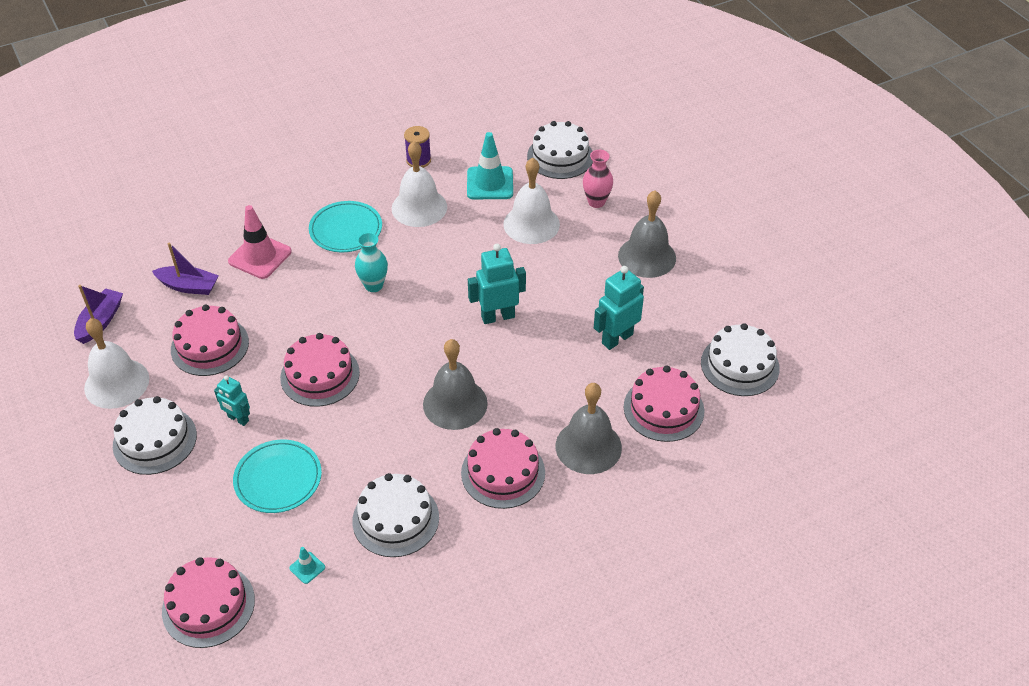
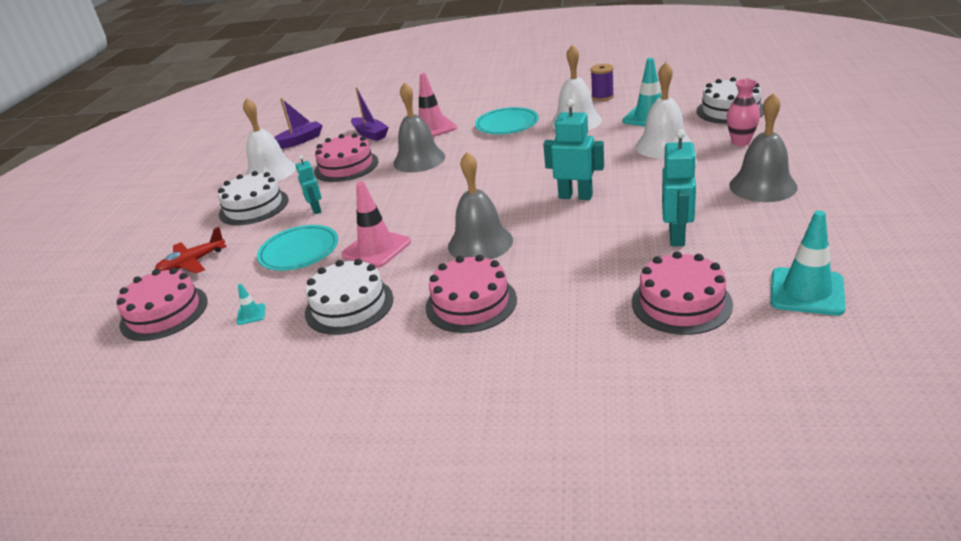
camera: 40 degrees right, 15 degrees down
pink cake [280,333,360,407] -> none
turquoise vase [355,233,388,292] -> none
grey bell [556,383,622,474] -> grey bell moved to [393,82,445,172]
turquoise robot [594,266,644,350] -> turquoise robot turned 105 degrees clockwise [662,129,697,246]
white cake [701,323,780,396] -> turquoise traffic cone [770,210,846,315]
none -> red plane [155,227,227,274]
none -> pink traffic cone [341,182,411,268]

